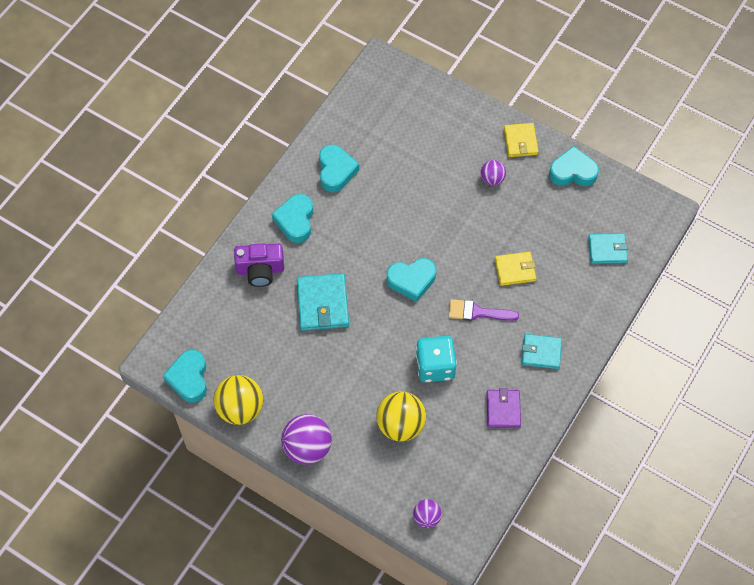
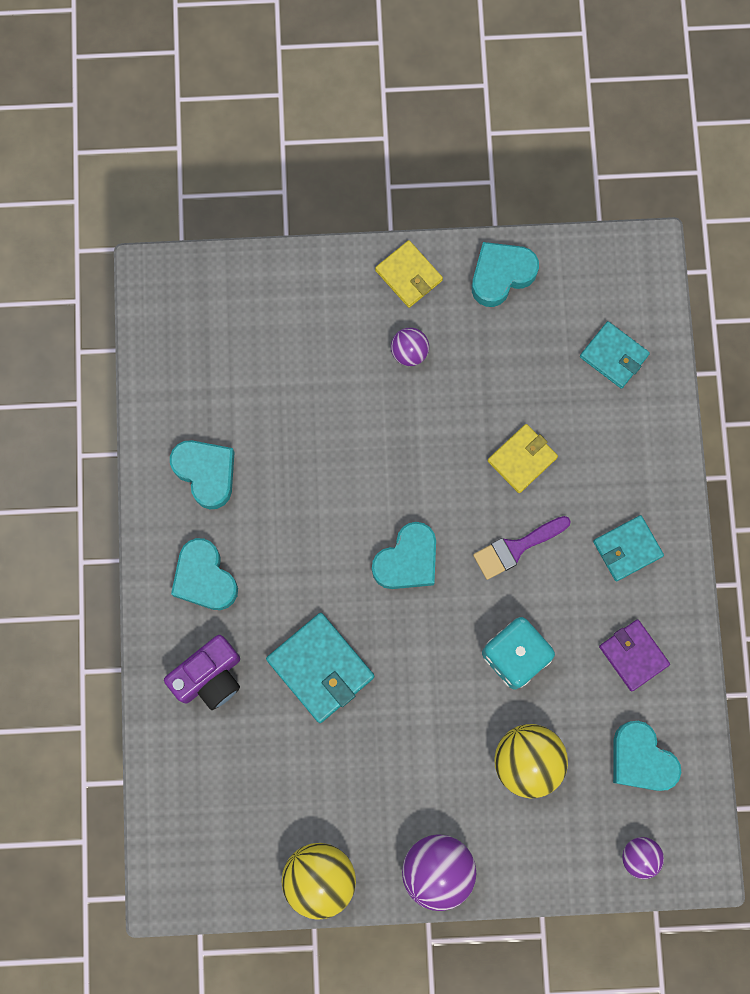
camera: 35 degrees left, 15 degrees up
turquoise heart [163,350,207,403] -> turquoise heart moved to [613,721,681,791]
turquoise wallet [588,233,628,264] -> turquoise wallet turned 75 degrees clockwise [580,321,650,389]

